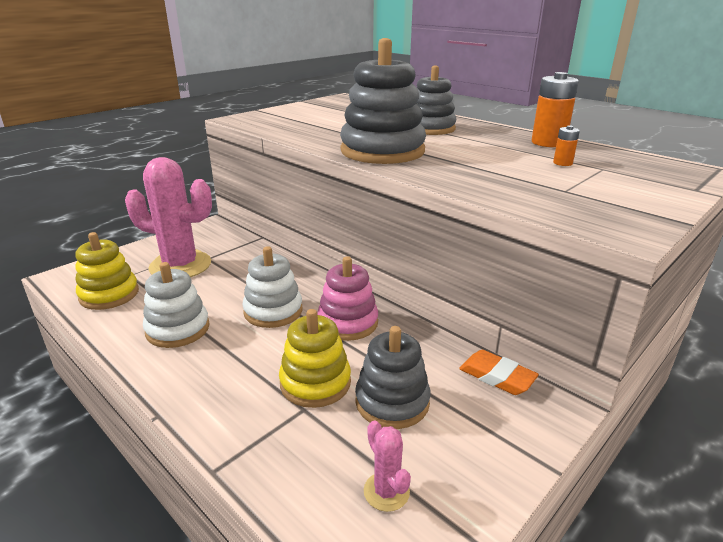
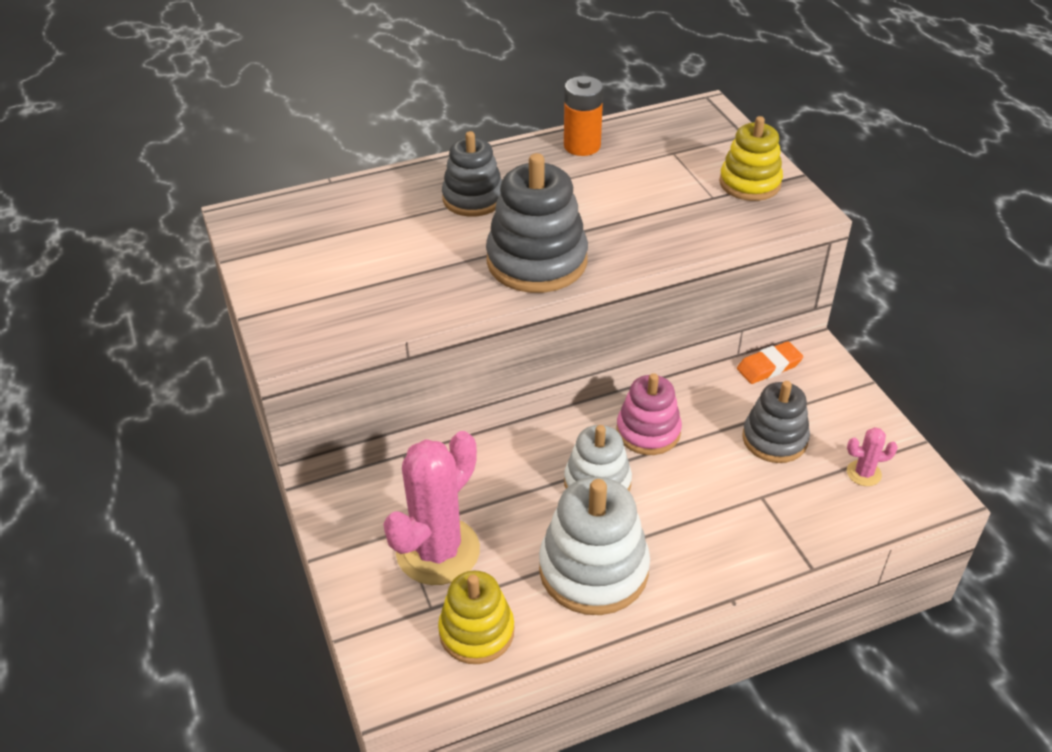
camera: 65 degrees left, 15 degrees up
white stacking toy [143,262,210,348] -> white stacking toy [539,477,650,615], size x1.52
yellow stacking toy [279,309,351,408] -> yellow stacking toy moved to [719,116,783,201]
orange battery [553,125,580,166] -> none

